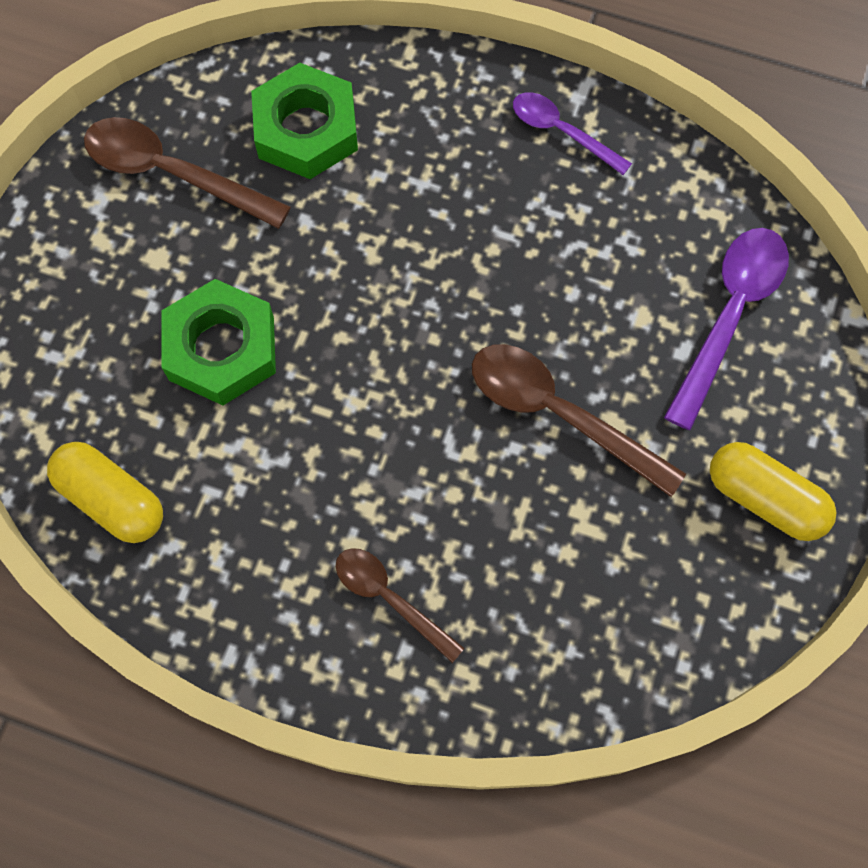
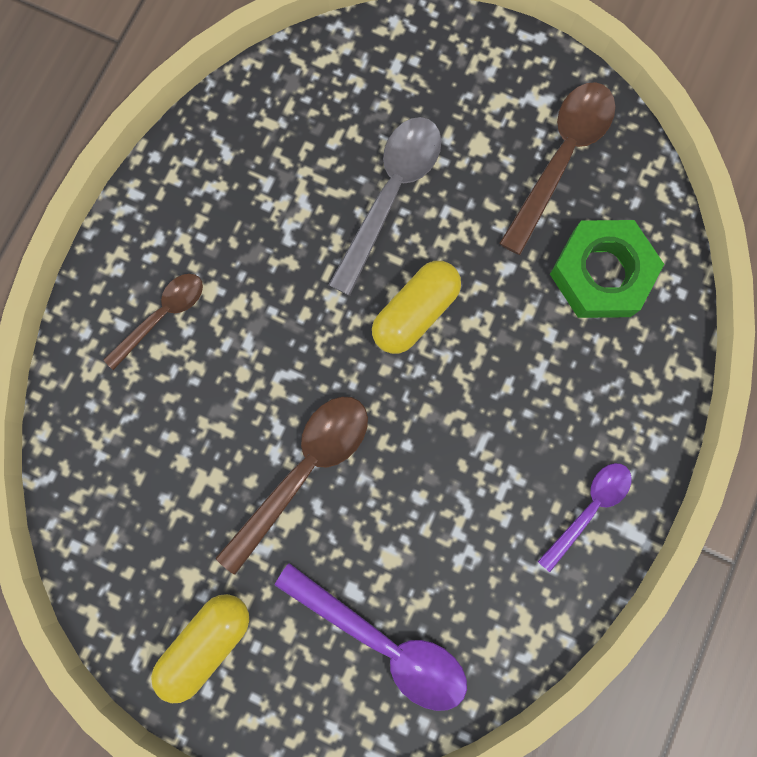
camera: 95 degrees right, 10 degrees up
yellow capsule [47,442,163,543] -> yellow capsule moved to [372,261,461,354]
green nut [162,279,276,405] -> grey spoon [329,117,441,296]

